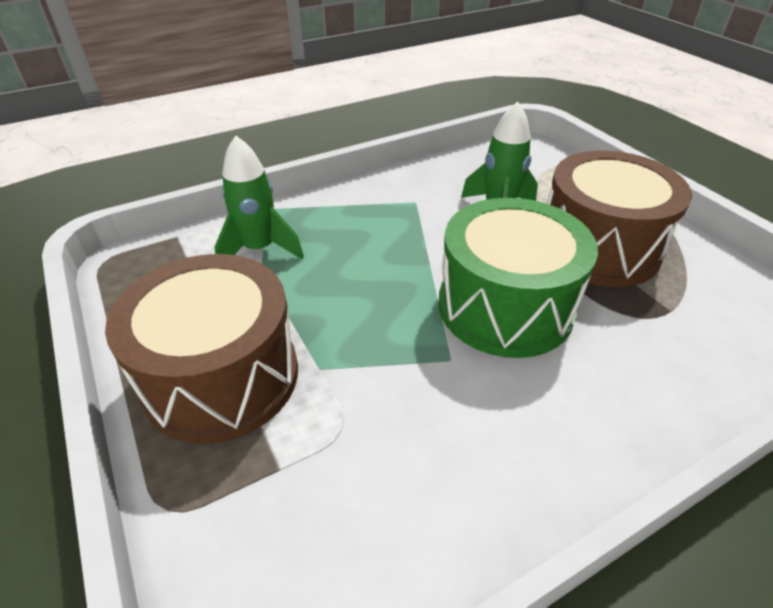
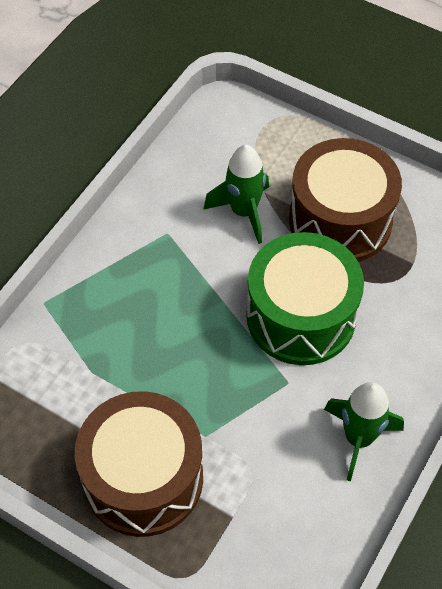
camera: 30 degrees left, 15 degrees up
green rocket [214,136,304,259] -> green rocket moved to [324,382,404,481]

